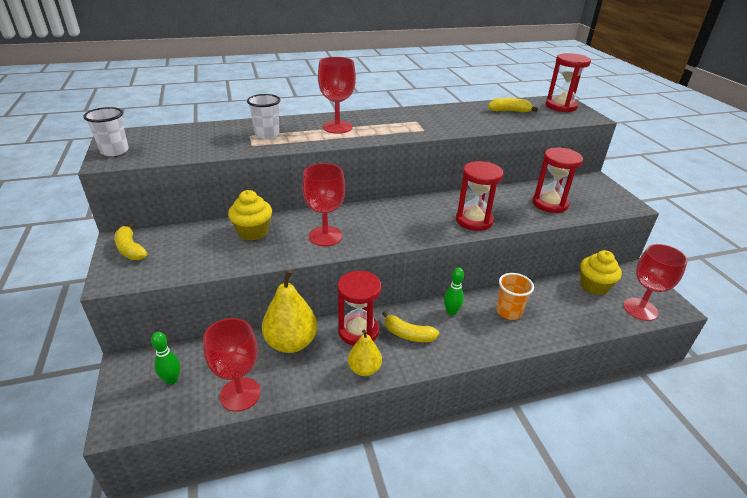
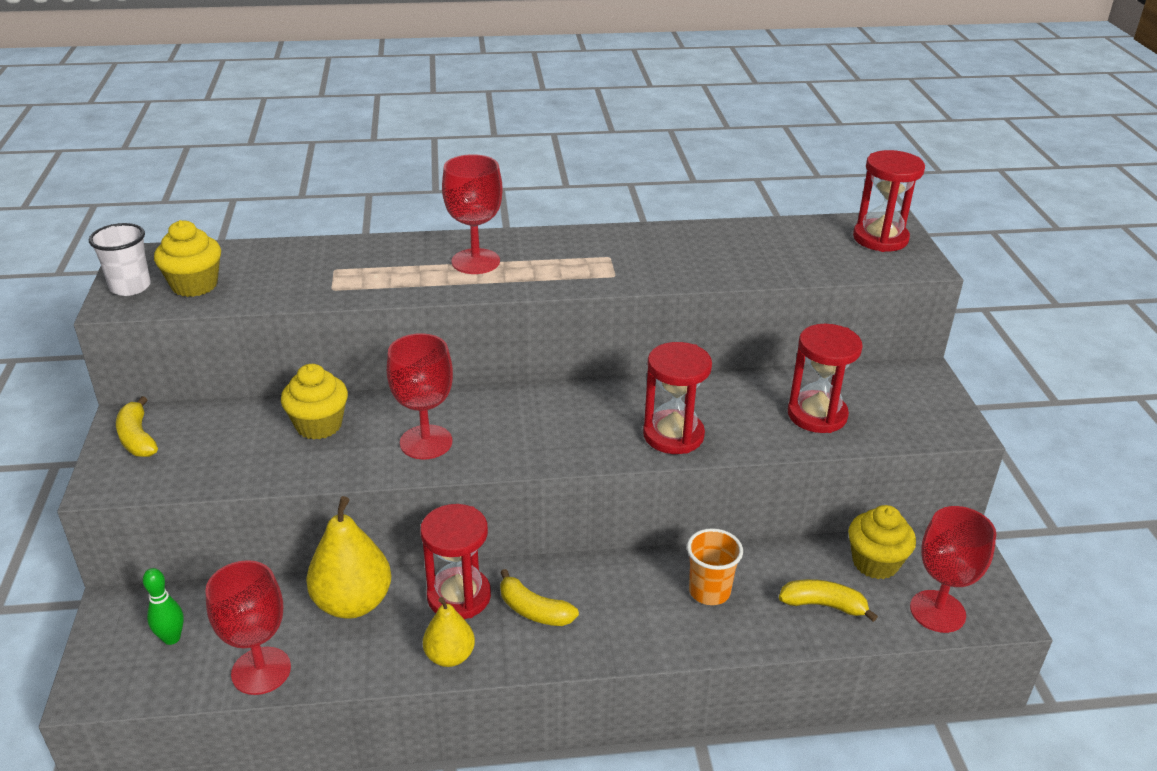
camera: 10 degrees right, 0 degrees up
white cup [247,94,280,139] -> none
green bowling pin [444,267,464,316] -> none
yellow banana [488,98,538,112] -> yellow banana moved to [779,579,878,622]
none -> yellow cupcake [154,220,221,297]

